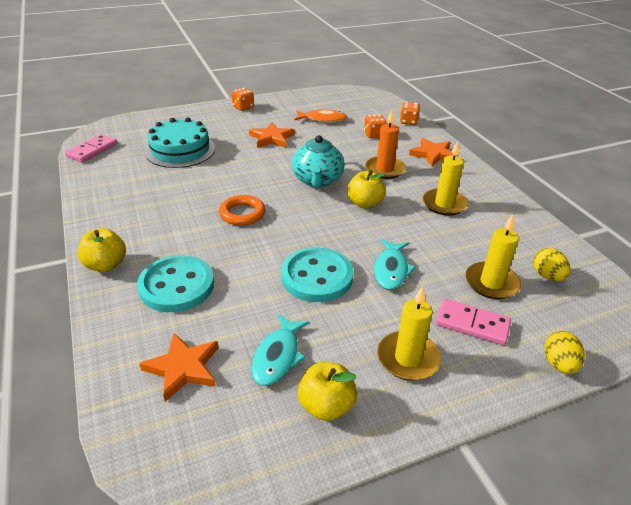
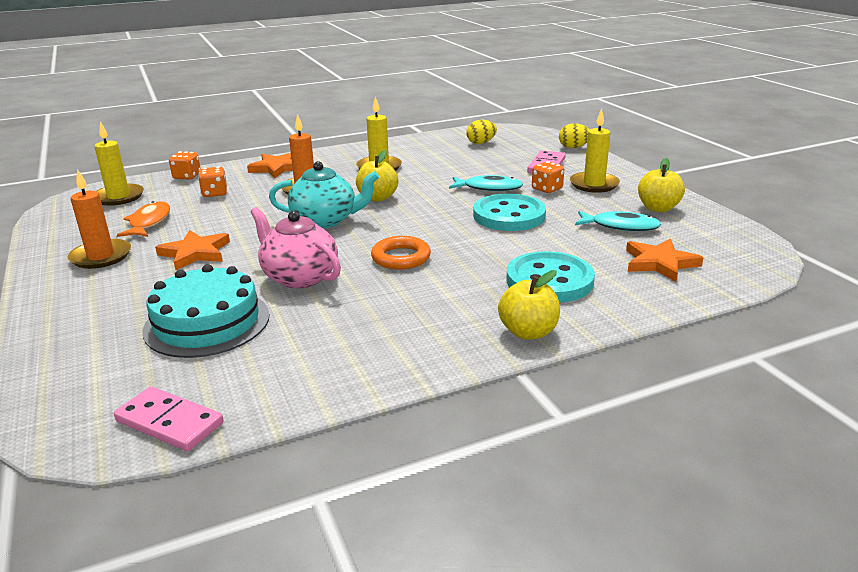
camera: 90 degrees left, 10 degrees down
orange dice [232,88,254,111] -> orange dice moved to [532,161,564,193]
yellow candle [466,214,521,299] -> yellow candle moved to [94,121,144,206]
none -> orange candle [68,169,131,269]
none -> pink teapot [251,207,341,289]

